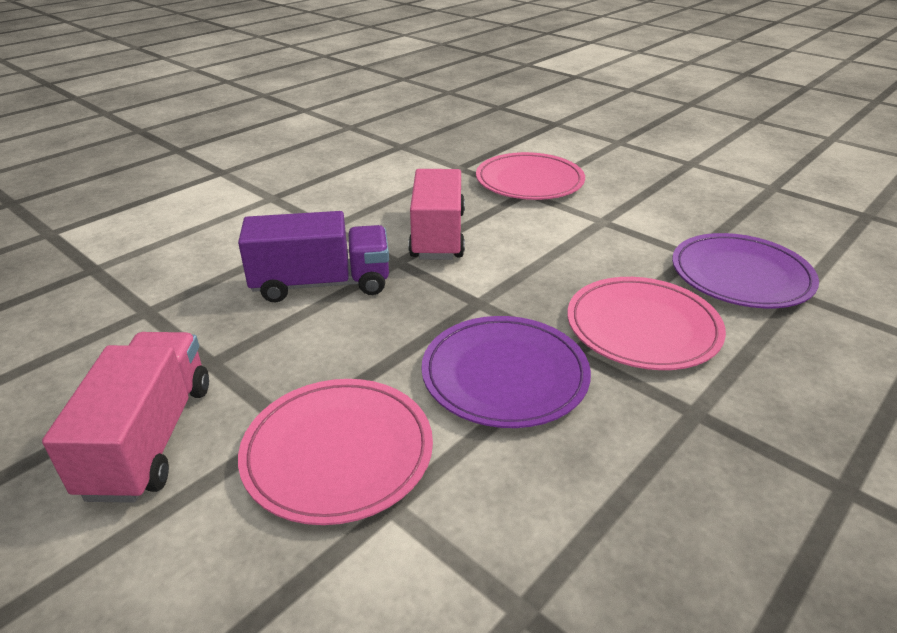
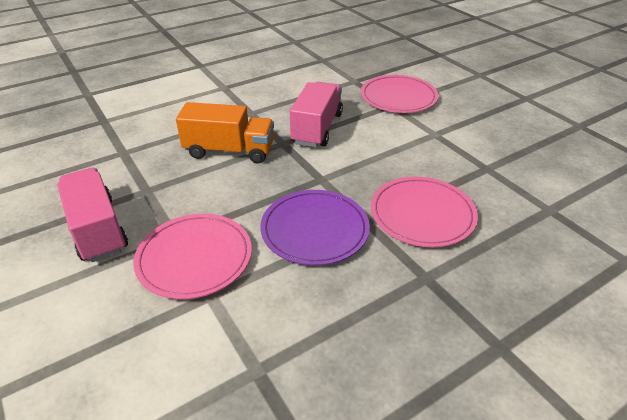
camera: 15 degrees right, 5 degrees up
pink truck [42,332,209,503] -> pink truck turned 45 degrees counterclockwise [57,168,128,262]
purple truck [238,211,389,302] -> orange truck [176,102,274,164]
purple plate [672,233,819,308] -> none

